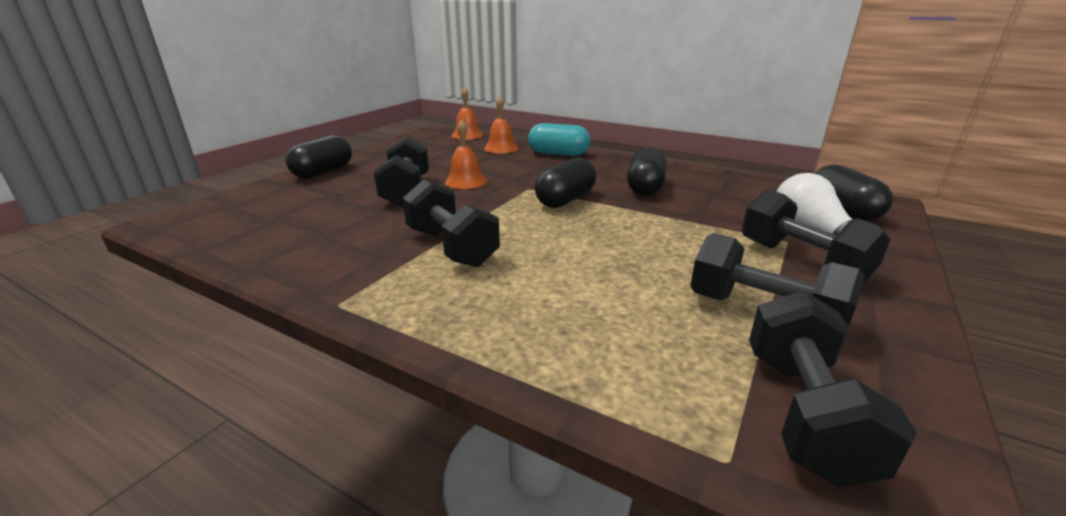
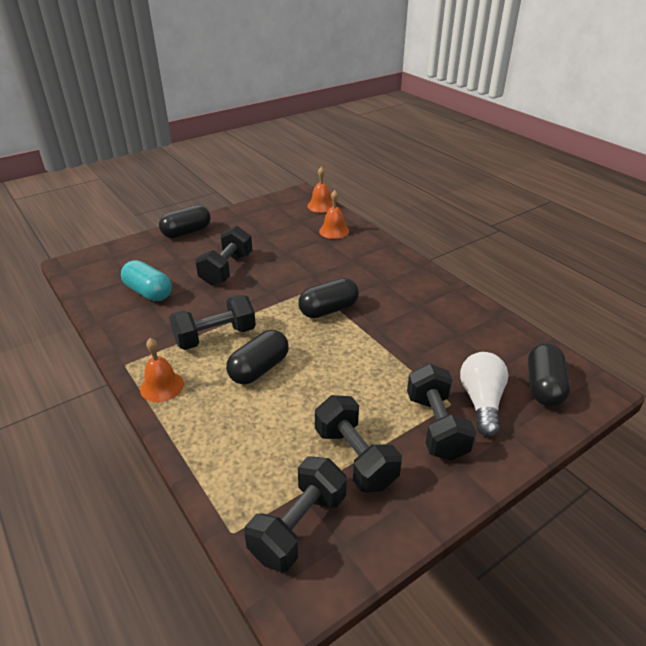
camera: 25 degrees right, 10 degrees up
black dumbbell [403,179,500,267] -> black dumbbell turned 75 degrees clockwise [169,295,256,350]
orange bell [445,119,487,189] -> orange bell moved to [140,338,184,402]
turquoise capsule [528,123,590,156] -> turquoise capsule moved to [121,260,172,301]
black capsule [627,147,666,196] -> black capsule moved to [226,330,289,385]

